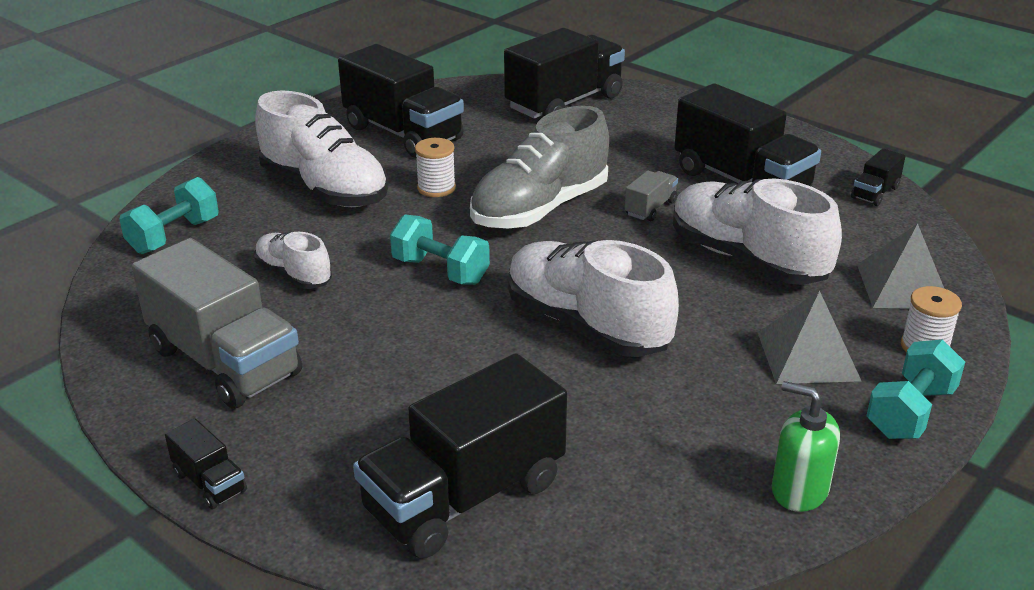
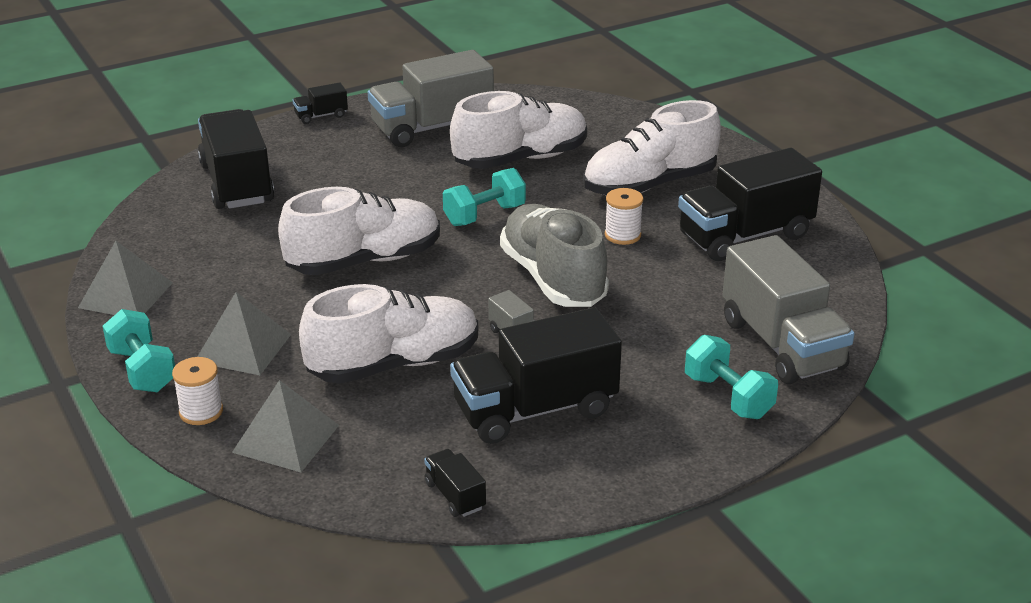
camera: 110 degrees right, 0 degrees up
turquoise dumbbell [119,177,219,254] -> turquoise dumbbell moved to [685,335,778,419]
white shoe [254,232,332,289] -> white shoe [450,91,587,169], size x1.84
black truck [504,28,625,119] -> grey truck [722,235,855,384]
green soap dispenser [772,381,840,512] -> grey pyramid [78,241,173,315]

